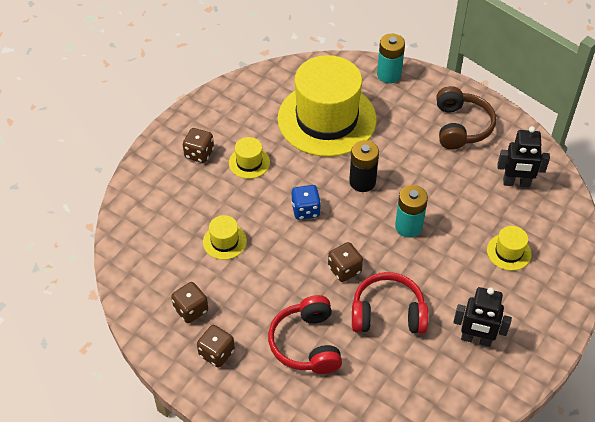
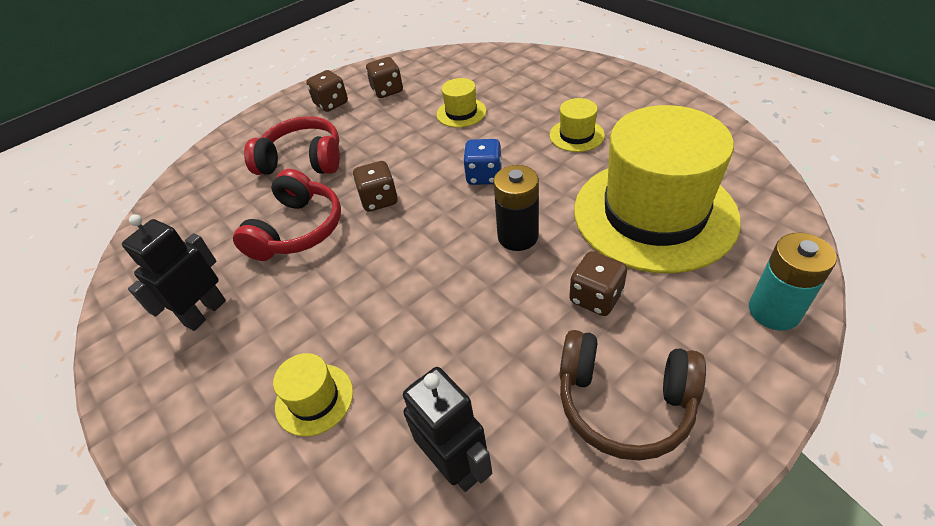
camera: 110 degrees right, 5 degrees down
brown dice [183,128,214,163] -> brown dice moved to [569,251,627,316]
turquoise battery [395,185,428,238] -> none
black robot [497,126,550,187] -> black robot turned 120 degrees clockwise [403,367,492,492]

